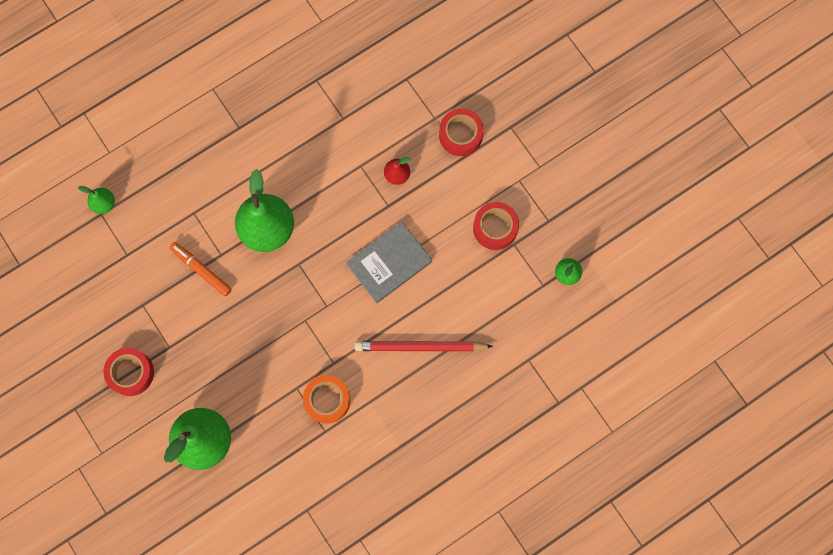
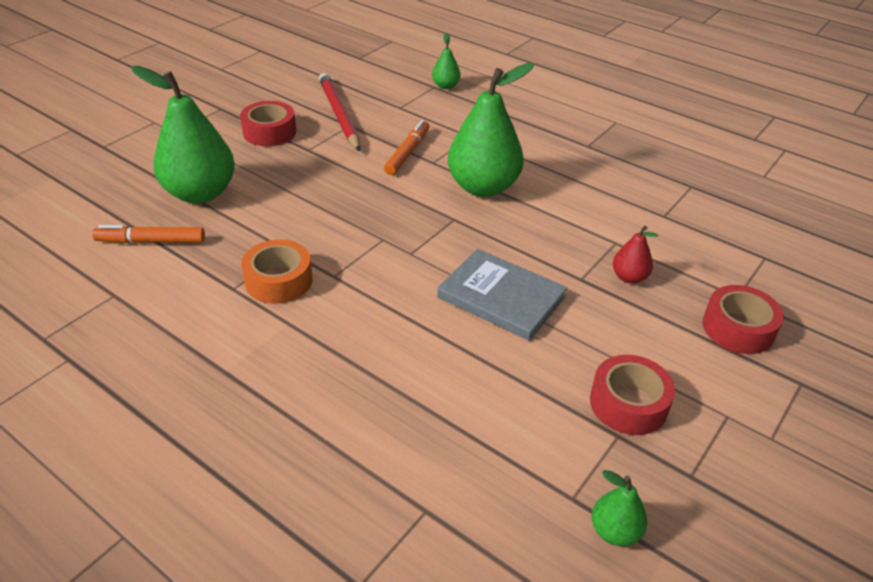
camera: 70 degrees right, 35 degrees down
red pencil [354,341,493,351] -> red pencil moved to [319,73,360,152]
none -> orange marker [92,225,205,243]

